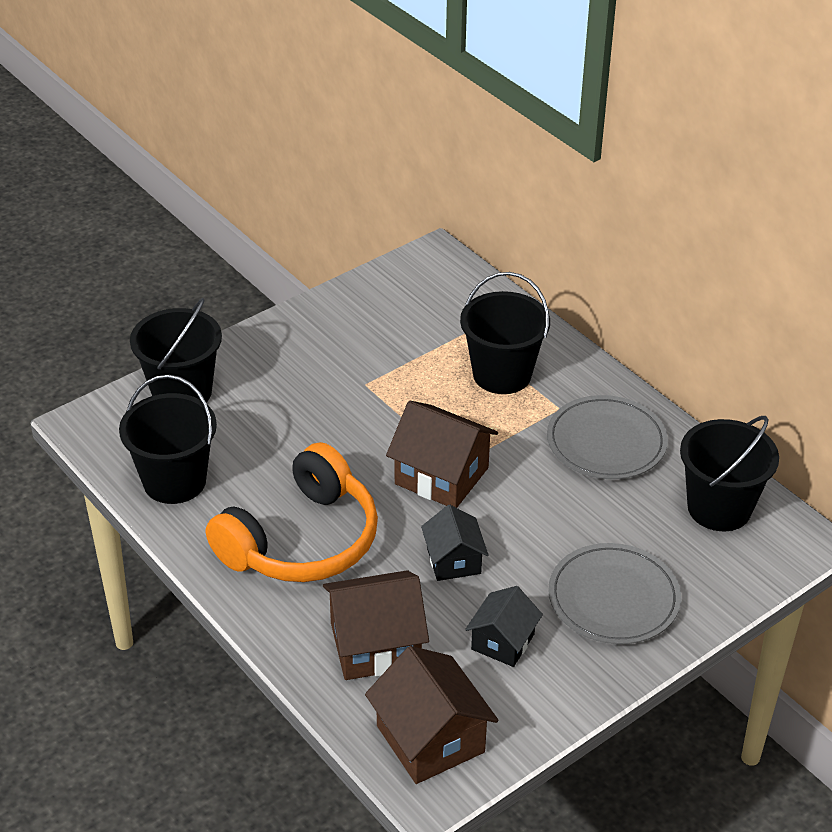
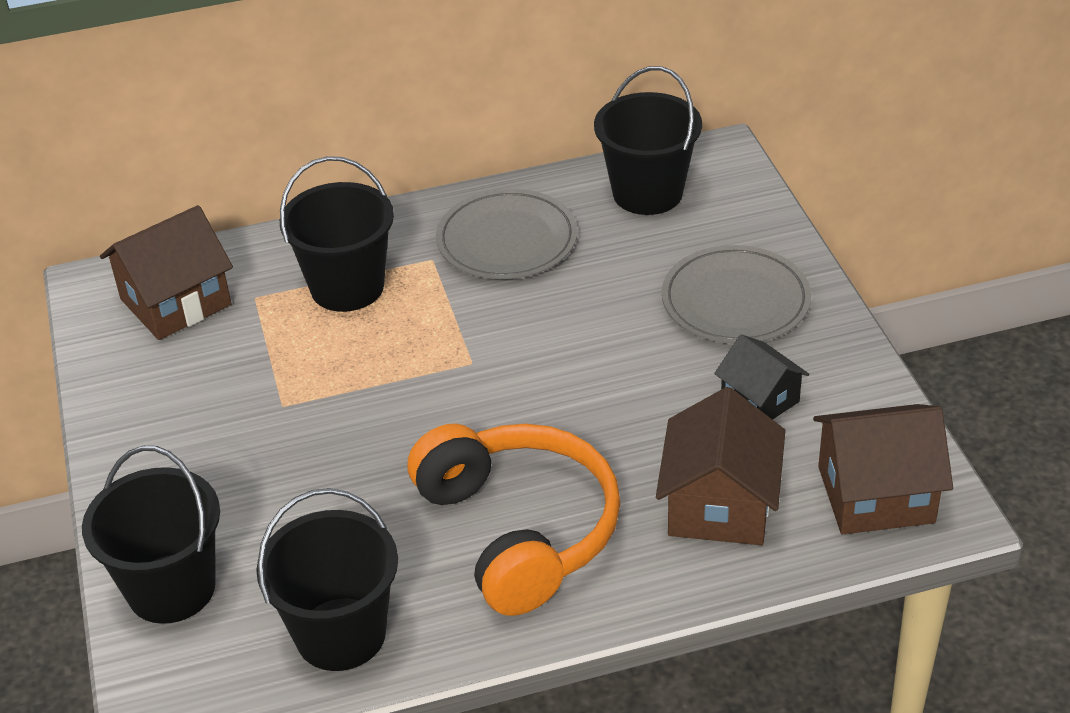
camera: 65 degrees left, 0 degrees up
brown house [386,401,498,508] -> brown house moved to [100,205,233,340]
black house [421,505,489,581] -> none

